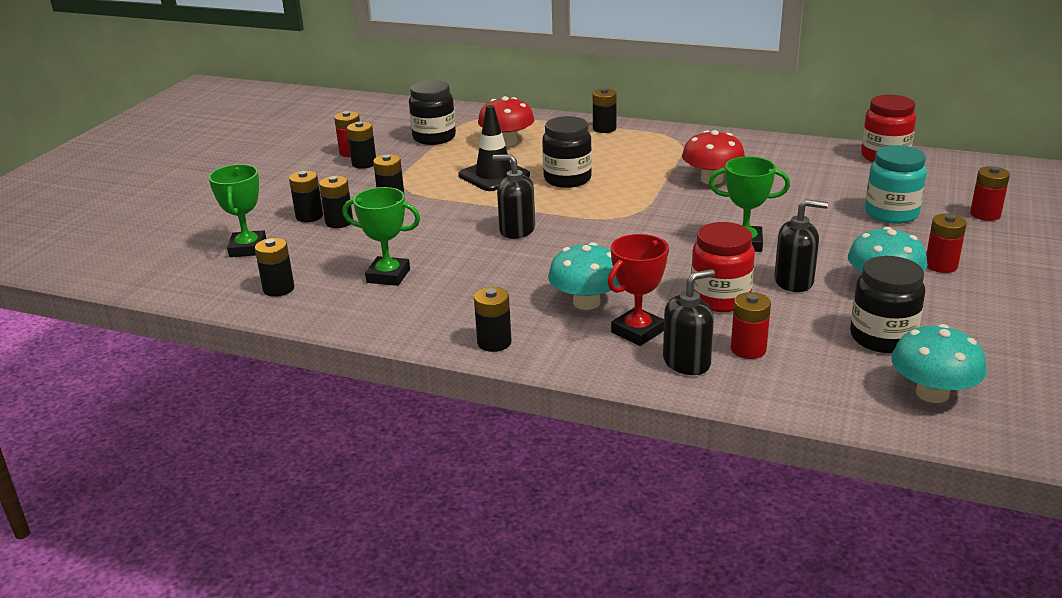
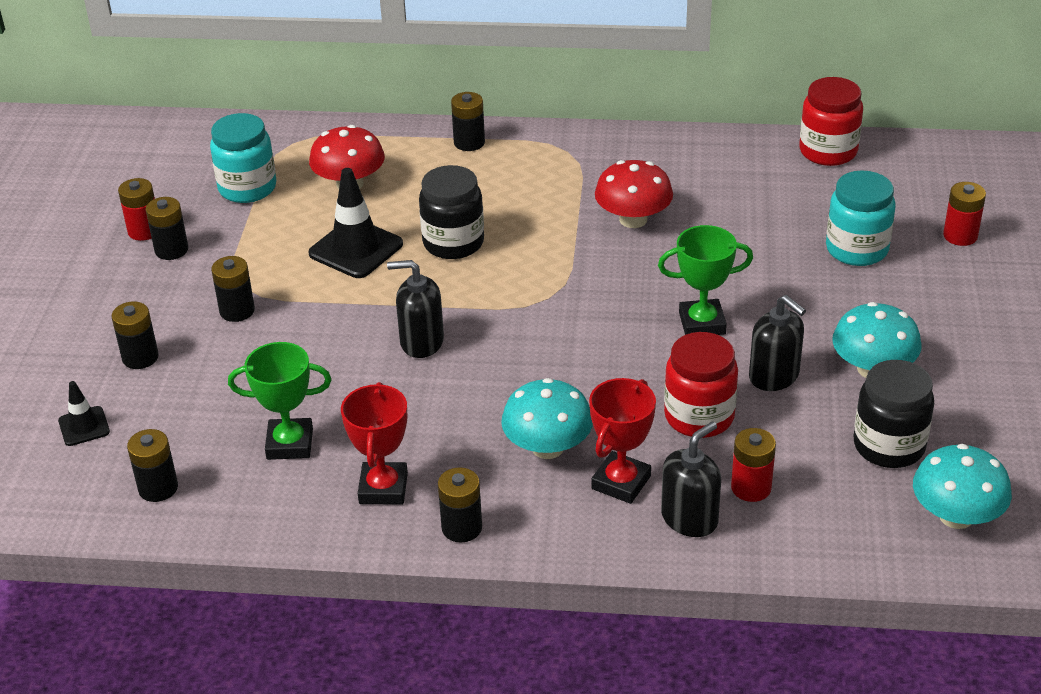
camera: 15 degrees left, 10 degrees up
green trophy [208,164,266,257] -> black traffic cone [58,381,110,446]
black battery [319,176,353,228] -> none
black jar [409,80,456,145] -> turquoise jar [210,113,276,203]
black soap dispenser [774,199,828,292] -> black soap dispenser turned 60 degrees clockwise [749,295,806,391]
red battery [926,214,967,273] -> none
none -> red trophy [341,382,408,505]

